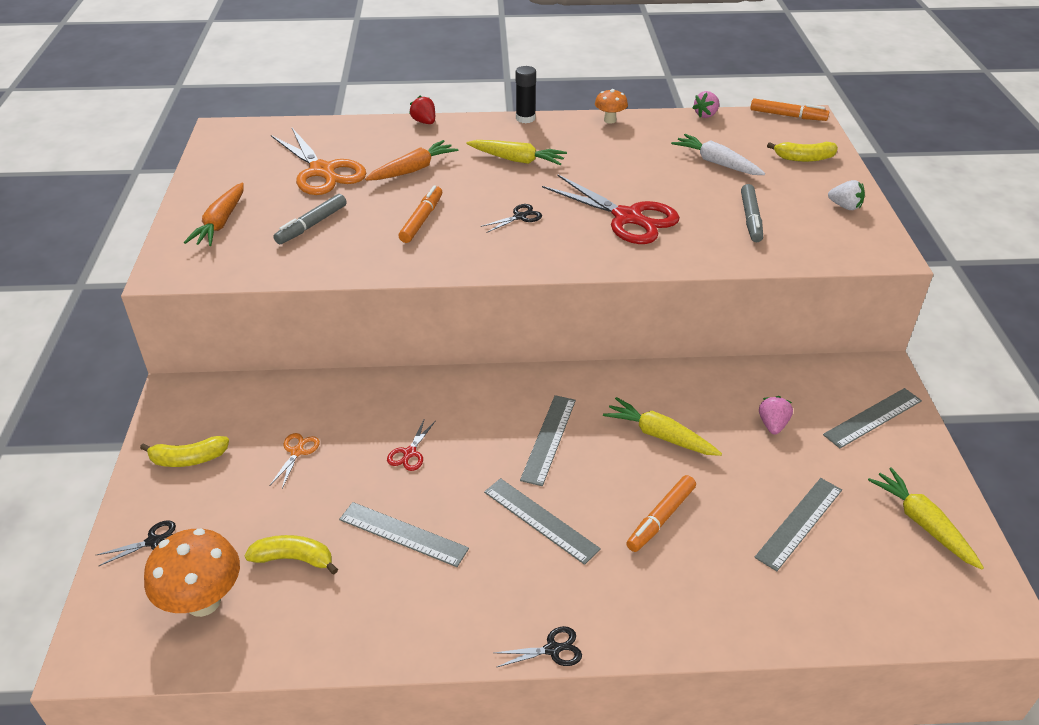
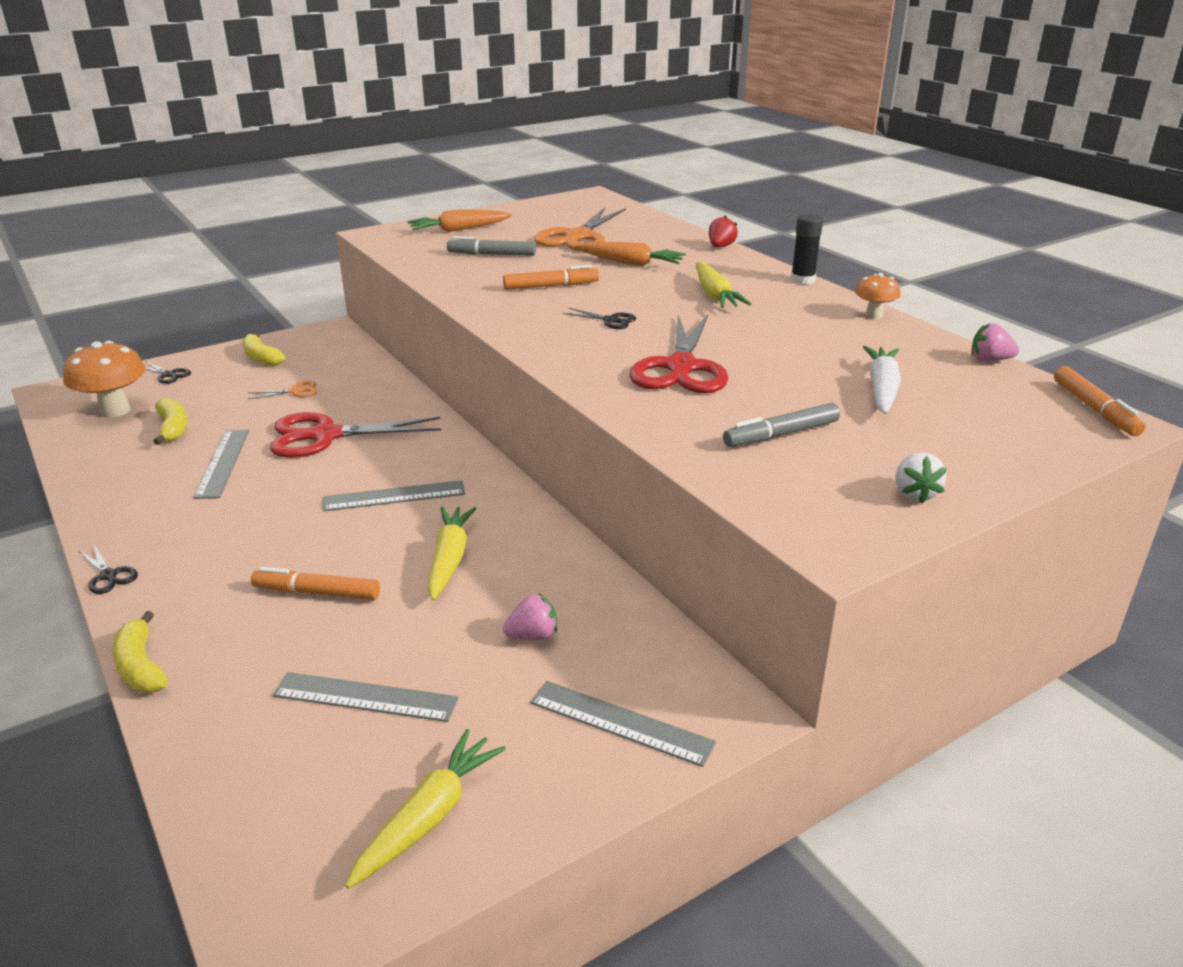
camera: 60 degrees right, 10 degrees down
red scissors [387,418,435,471] -> red scissors [270,412,441,458], size x2.31
grey ruler [484,478,601,565] -> none
yellow banana [767,142,838,162] -> yellow banana moved to [112,611,168,692]

